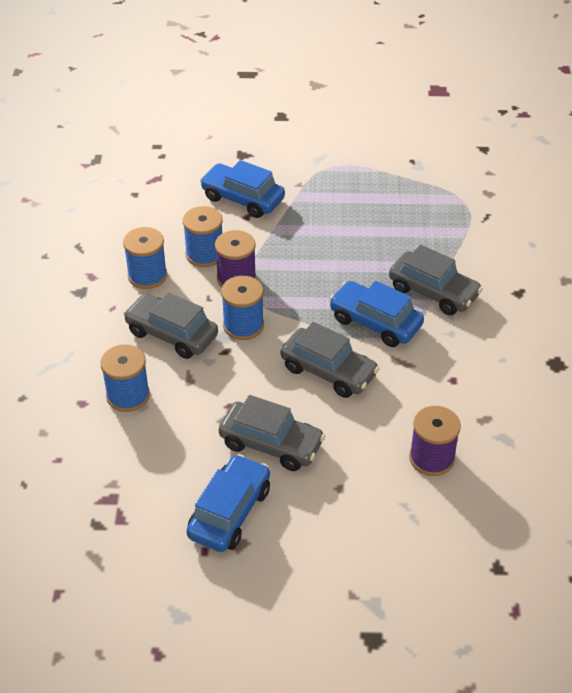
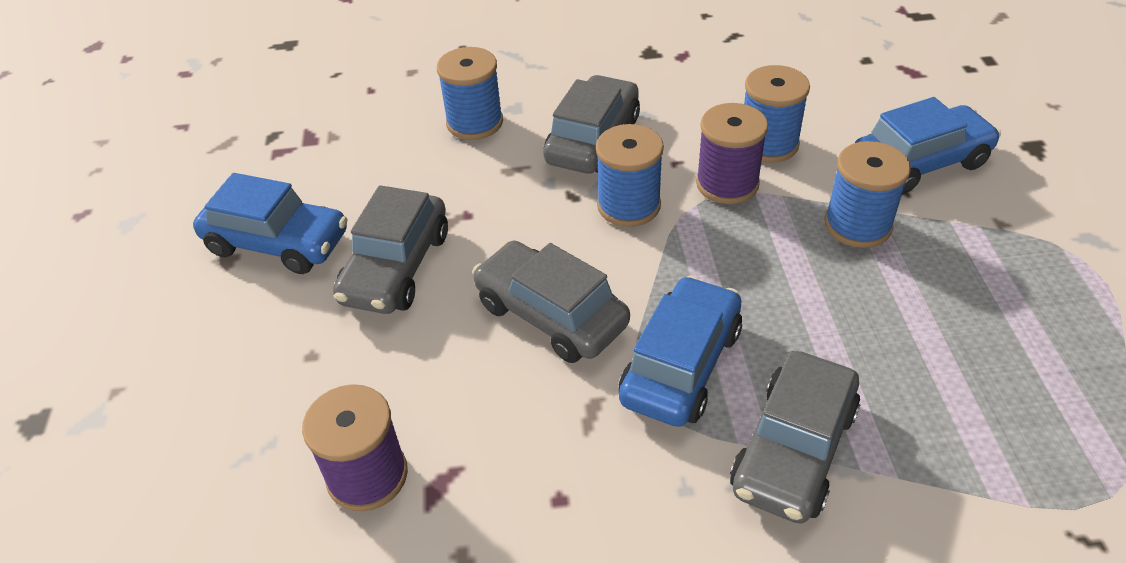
camera: 85 degrees right, 0 degrees up
blue spool [123,227,167,289] -> blue spool moved to [825,141,911,248]
blue car [200,160,285,218] -> blue car turned 45 degrees clockwise [855,97,1001,194]
grey car [281,322,379,398] -> grey car turned 105 degrees clockwise [472,241,630,363]

